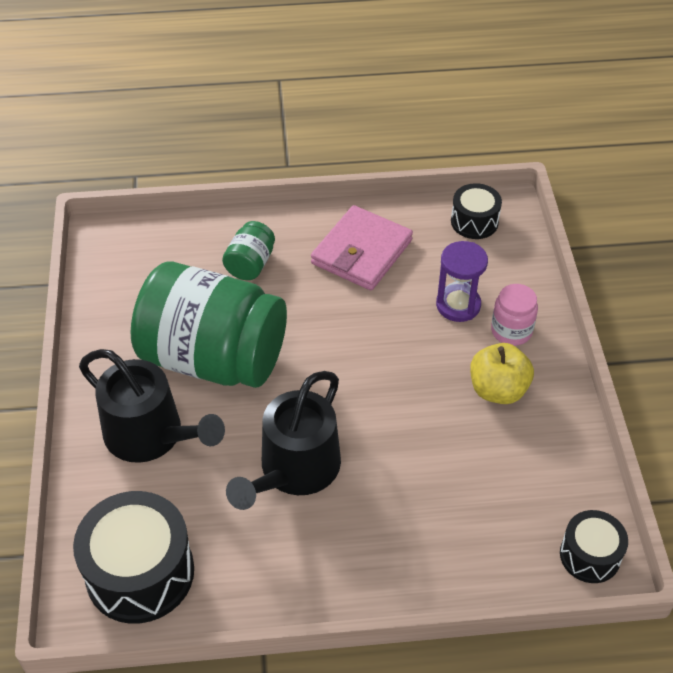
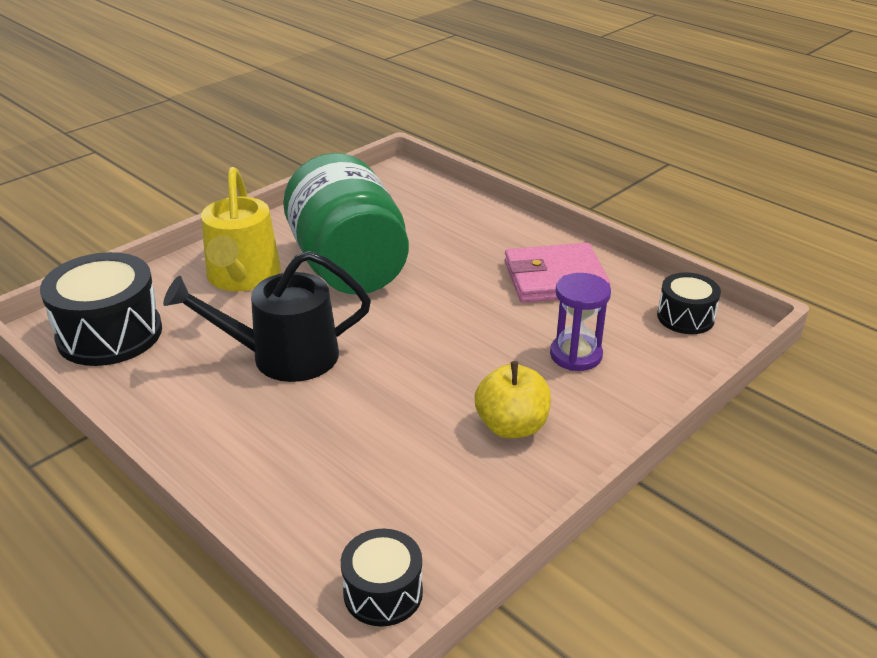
camera: 50 degrees right, 15 degrees down
black watering can [79,349,225,463] -> yellow watering can [201,167,281,291]
green jar [222,221,275,280] -> none
pink jar [491,284,538,346] -> none

